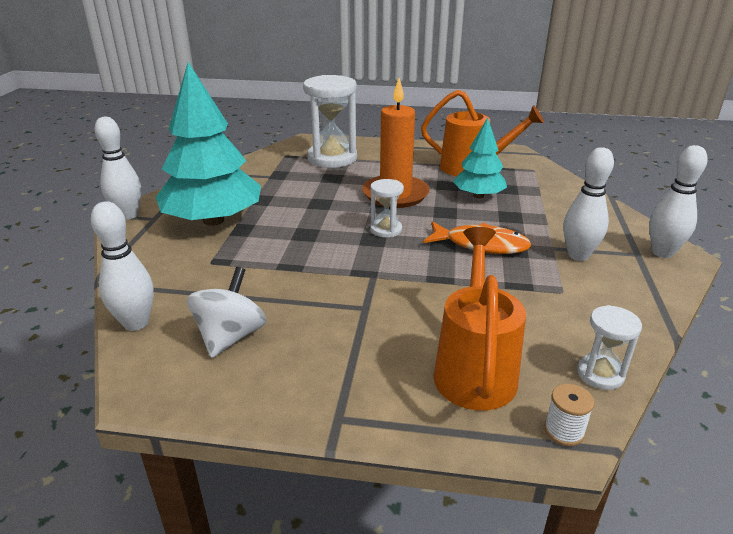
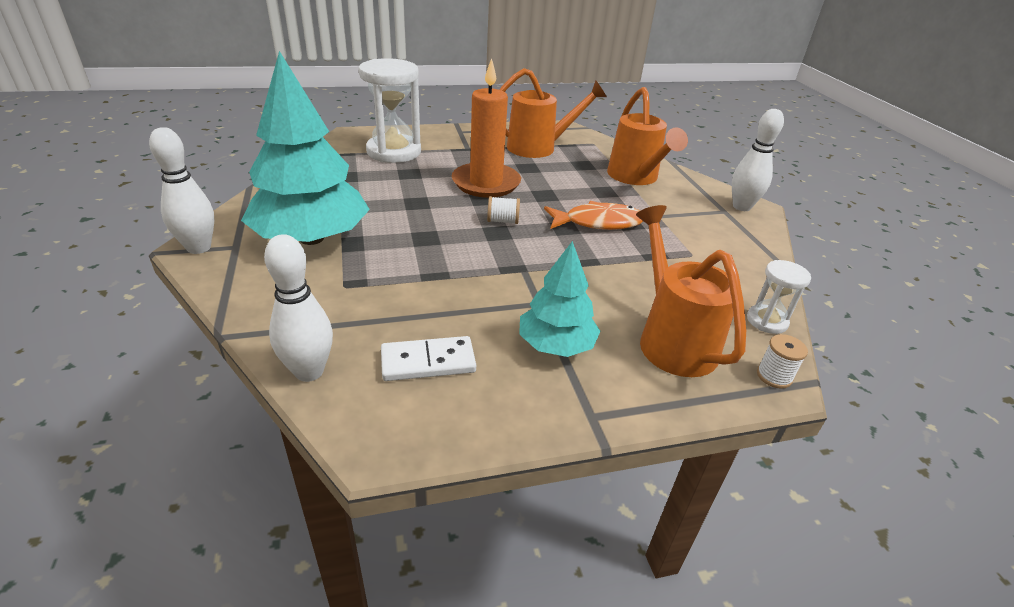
camera: 25 degrees left, 5 degrees up
white spinning top [187,267,266,358] -> white domino [381,336,476,381]
white hourglass [370,179,404,238] -> white spool [487,196,520,224]
turquoise tree [453,118,507,199] -> turquoise tree moved to [519,241,601,357]
white bowling pin [563,147,614,261] -> none
none -> orange watering can [607,87,688,185]

